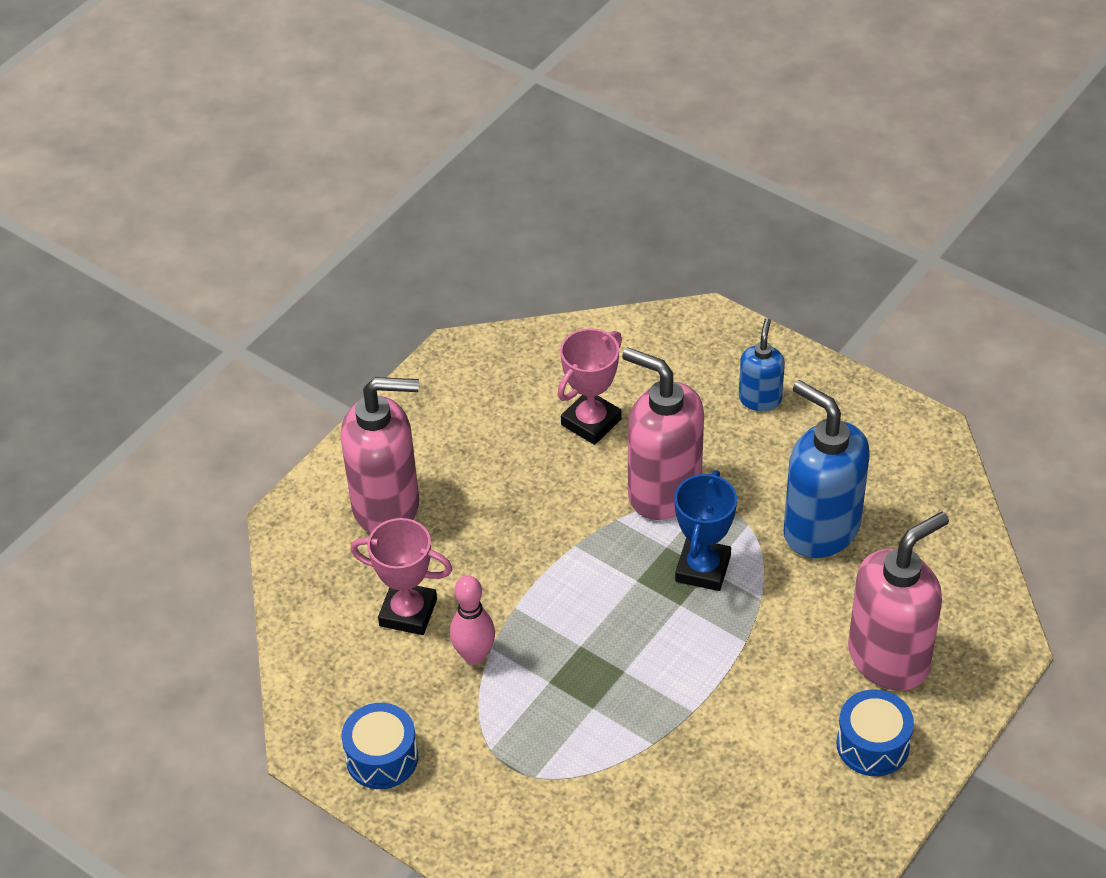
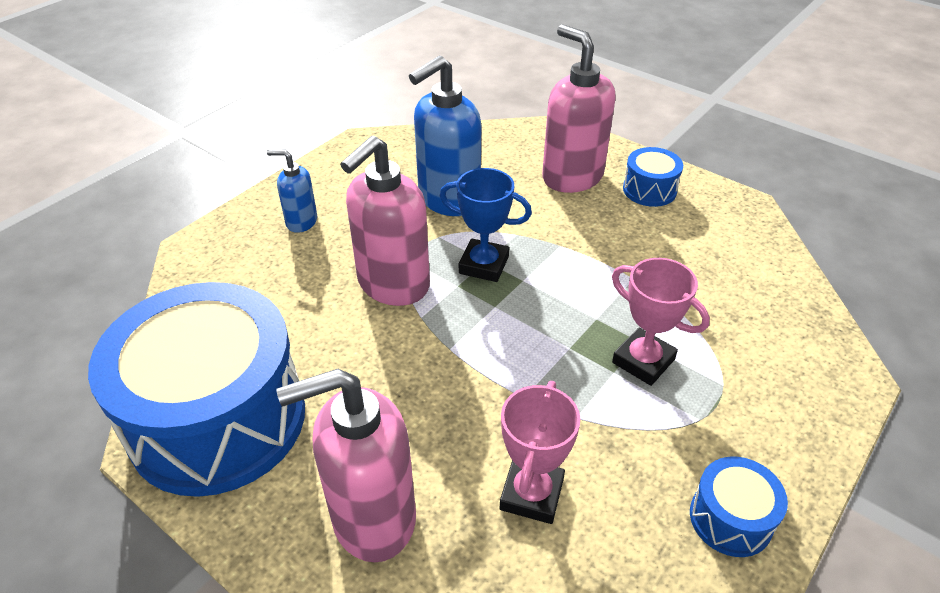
camera: 90 degrees left, 5 degrees down
pink soap dispenser [341,377,419,533] -> pink soap dispenser turned 105 degrees counterclockwise [277,369,416,562]
pink bowling pin [450,575,495,665] -> none
pink trophy [557,328,622,445] -> pink trophy moved to [612,258,710,386]
none -> blue drum [88,282,305,497]

